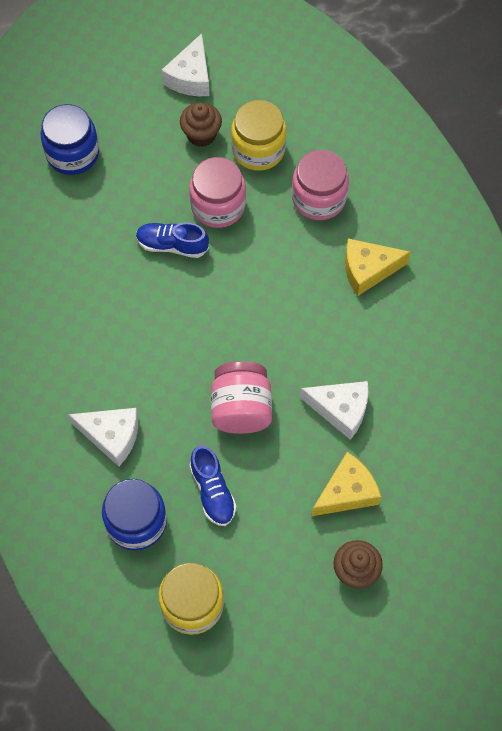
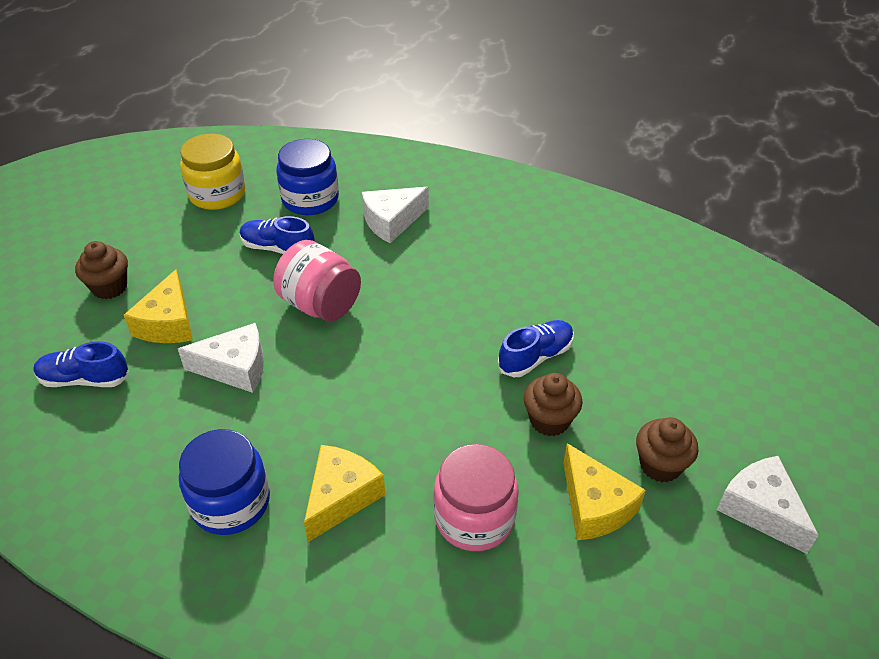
camera: 130 degrees right, 20 degrees down
blue jar [41,104,99,175] -> blue jar moved to [179,429,270,535]
pink jar [189,157,246,228] -> brown cupcake [524,373,582,436]
yellow jar [231,100,287,171] -> yellow cheese [563,443,646,540]
white cheese [300,381,368,440] -> white cheese turned 150 degrees counterclockwise [178,323,264,393]
none -> blue shoe [34,341,130,387]

